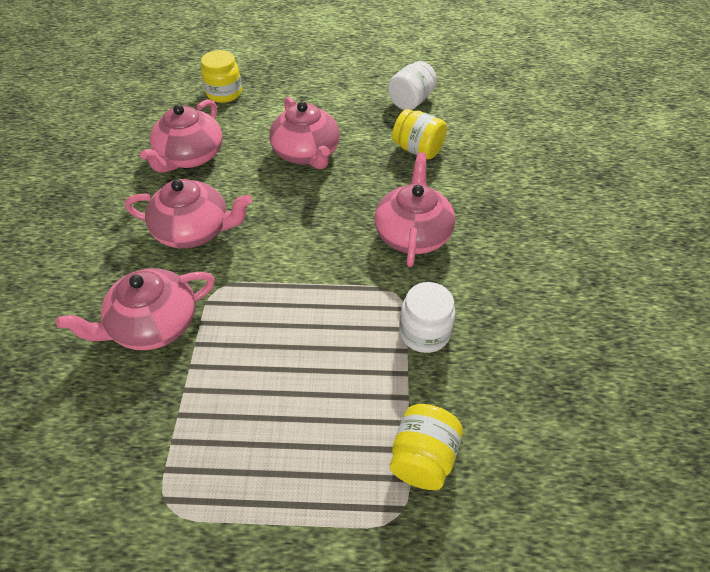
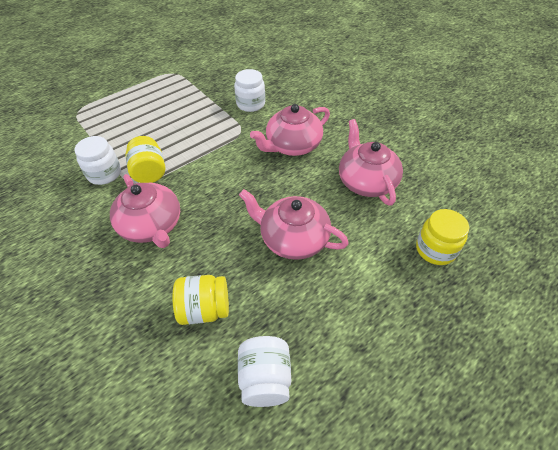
camera: 140 degrees right, 0 degrees up
pink teapot [56,268,215,350] -> white jar [234,69,265,112]
yellow jar [390,404,463,490] -> yellow jar moved to [125,136,165,183]

